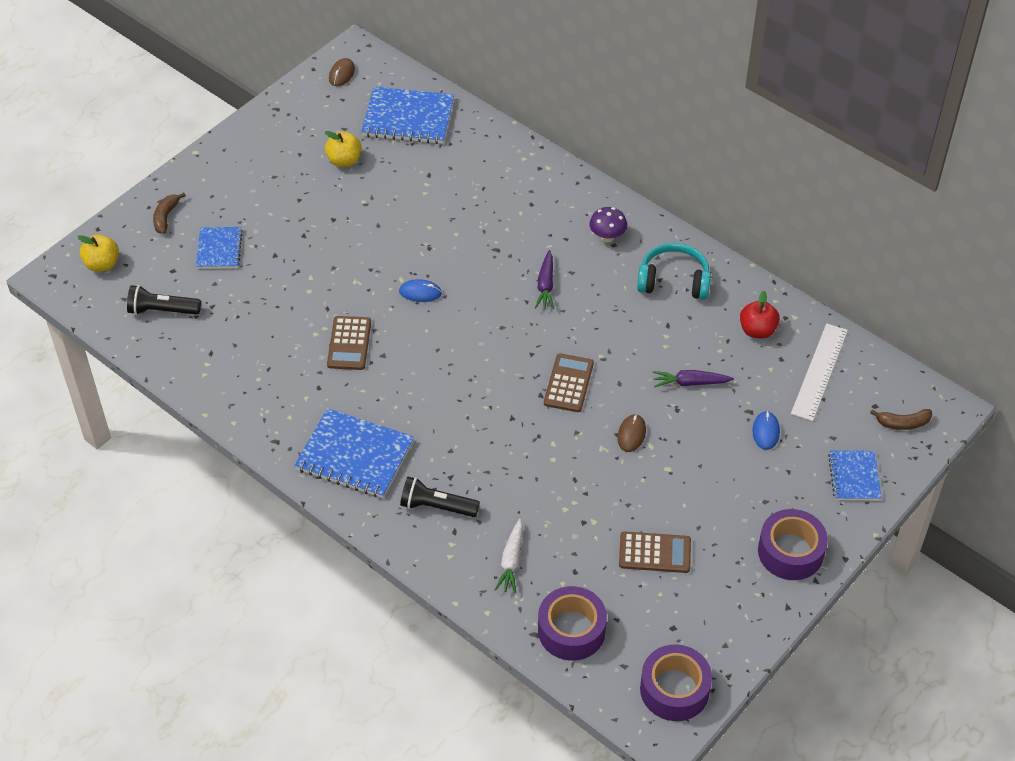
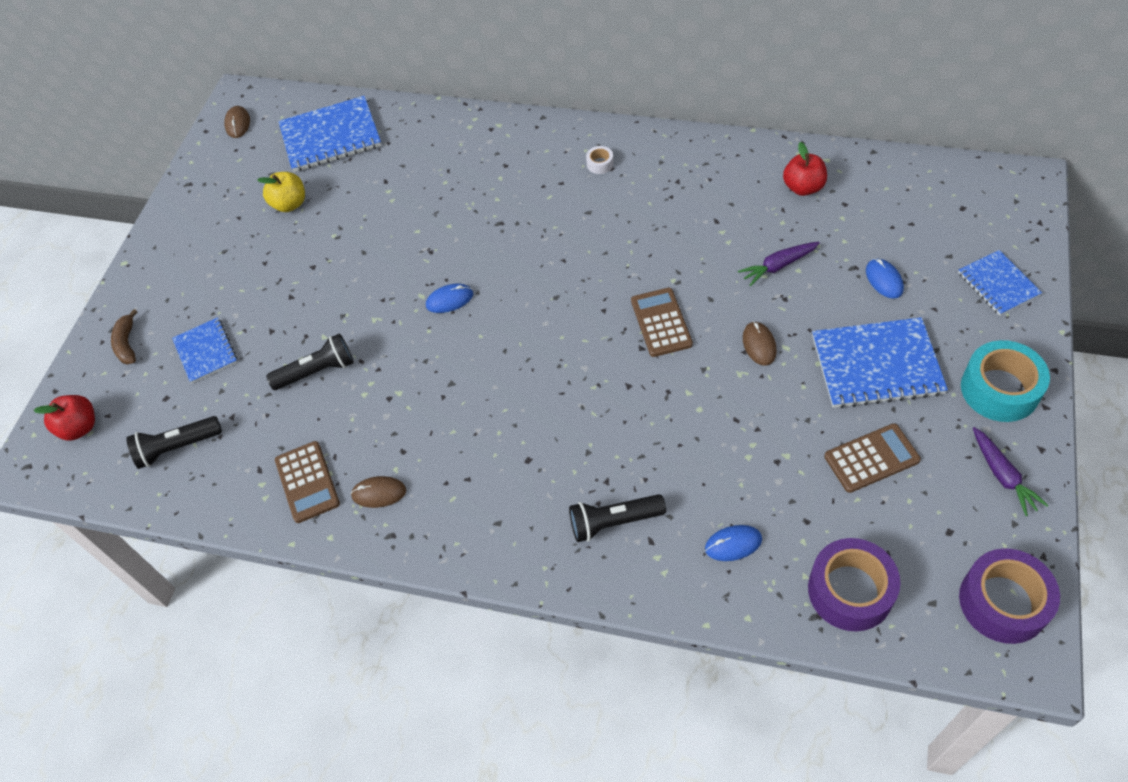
camera: 20 degrees left, 5 degrees up
yellow apple [77,234,119,272] -> red apple [33,395,95,441]
blue notebook [294,408,414,498] -> blue notebook moved to [812,317,948,408]
brown calculator [327,316,371,370] -> brown calculator moved to [275,441,340,523]
white carrot [495,519,523,593] -> blue mouse [705,525,762,561]
purple carrot [535,250,554,309] -> purple carrot moved to [973,427,1048,516]
purple mushroom [589,207,627,242] -> white tape [586,146,614,174]
turquoise headphones [637,243,711,300] -> none
purple tape [758,509,828,580] -> turquoise tape [961,340,1050,422]
white ruler [791,323,848,421] -> none
brown banana [870,409,932,430] -> none
none -> black flashlight [266,333,354,390]
none -> brown mouse [351,476,406,508]

